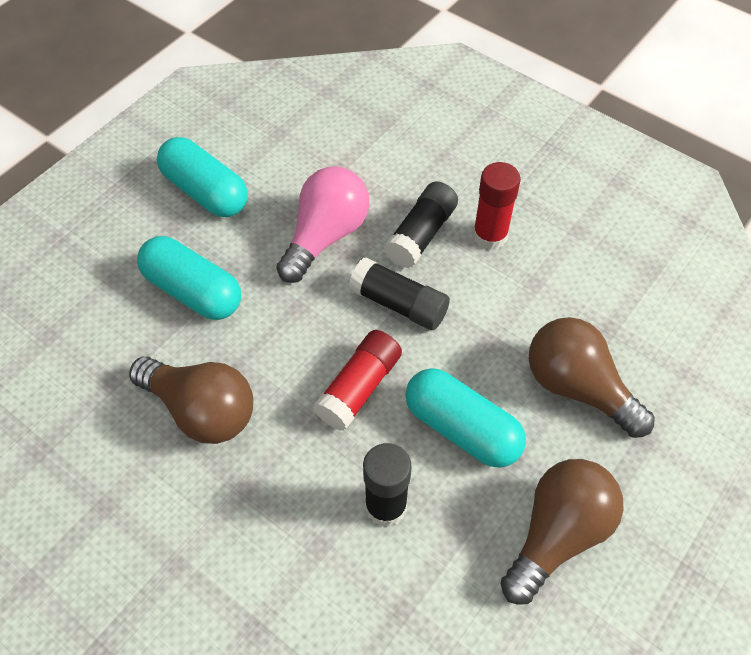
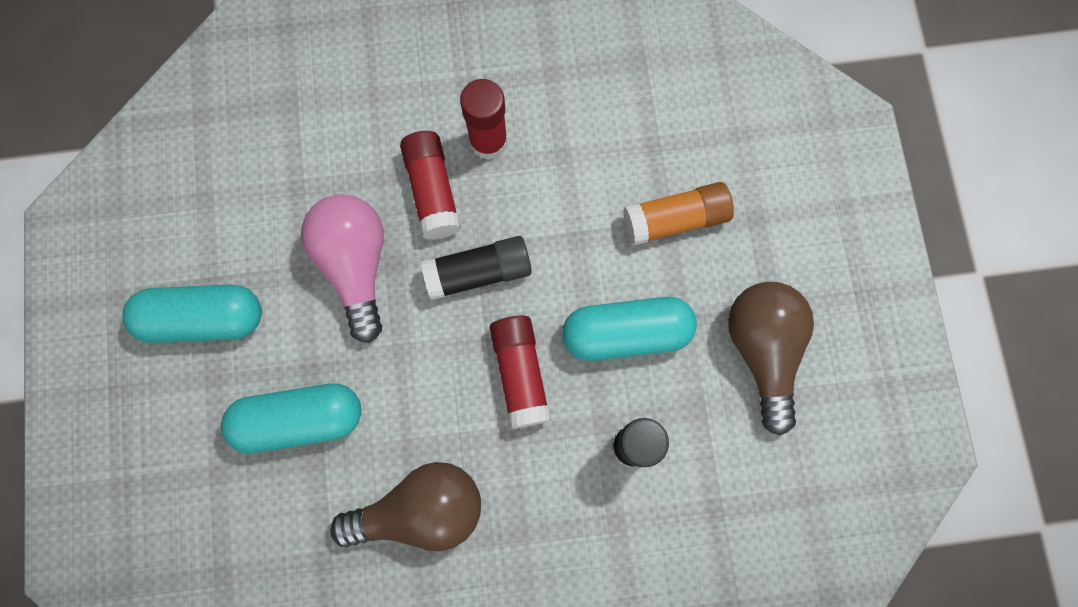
camera: 45 degrees left, 20 degrees up
black glue stick [384,182,458,269] -> red glue stick [400,131,461,240]
brown light bulb [529,317,655,438] -> orange glue stick [623,182,734,245]

